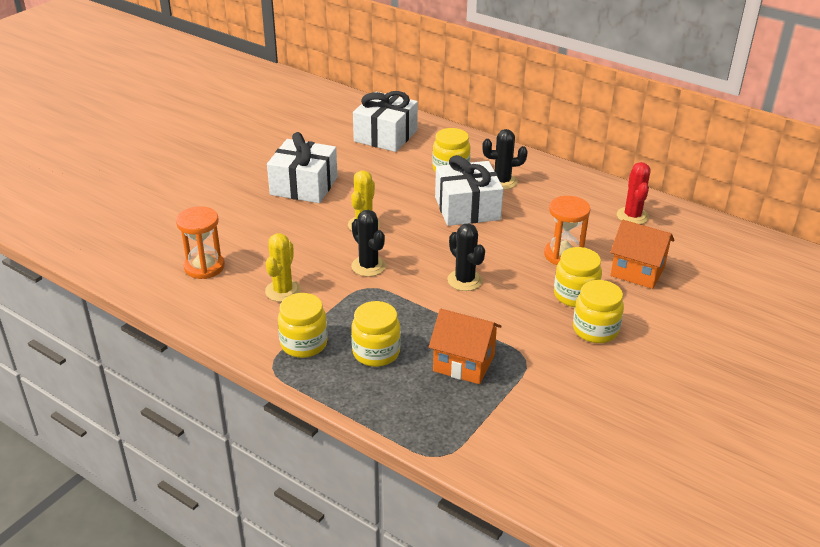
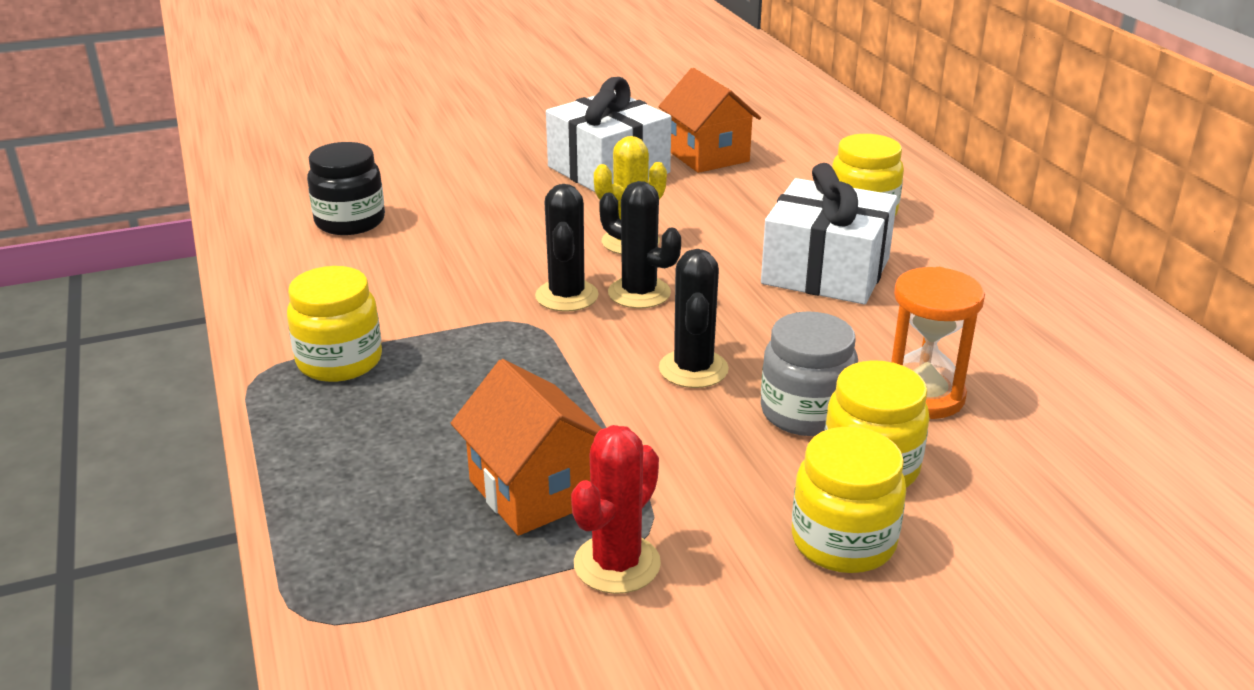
camera: 35 degrees right, 5 degrees down
orange hourglass [176,206,225,279] -> black jar [307,142,385,235]
yellow cactus [265,233,301,302] -> none
yellow jar [351,301,401,367] -> none
white gift [353,91,418,152] -> none
black cactus [482,129,527,190] -> black cactus moved to [599,181,681,308]
orange house [610,220,675,289] -> orange house moved to [659,68,761,173]
red cactus [617,162,651,225] -> red cactus moved to [571,425,661,594]
none -> grey jar [761,311,858,436]

